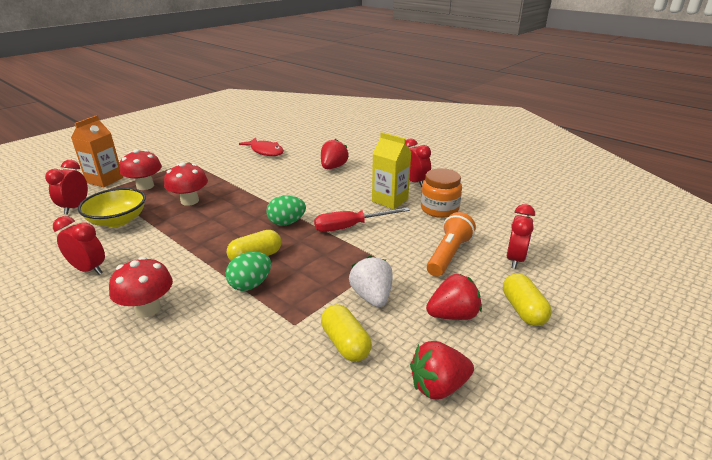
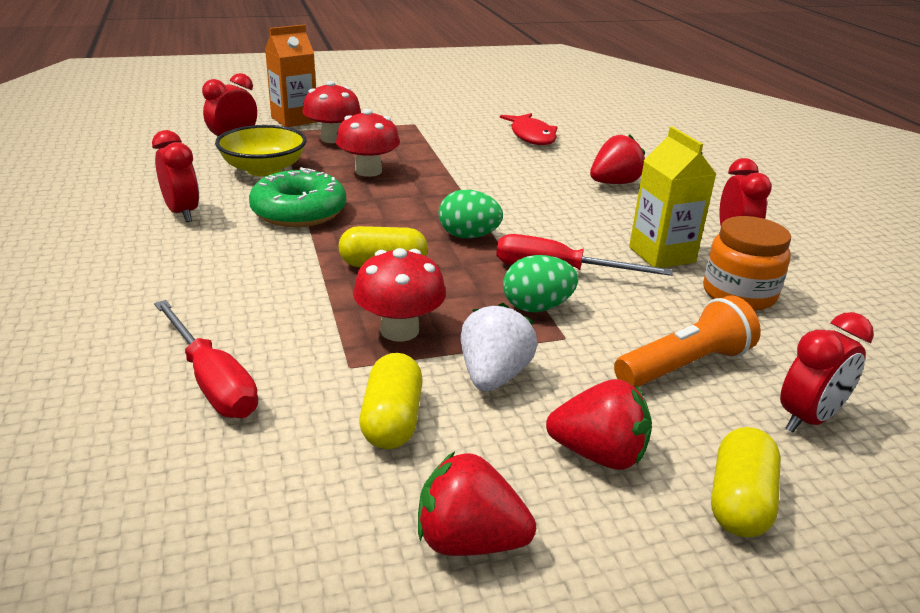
camera: 30 degrees right, 0 degrees up
red mushroom [109,257,173,317] -> red mushroom moved to [353,248,446,342]
green egg [225,252,271,291] -> green egg moved to [503,255,578,312]
none -> red screwdriver [154,300,258,418]
none -> green donut [249,167,346,227]

